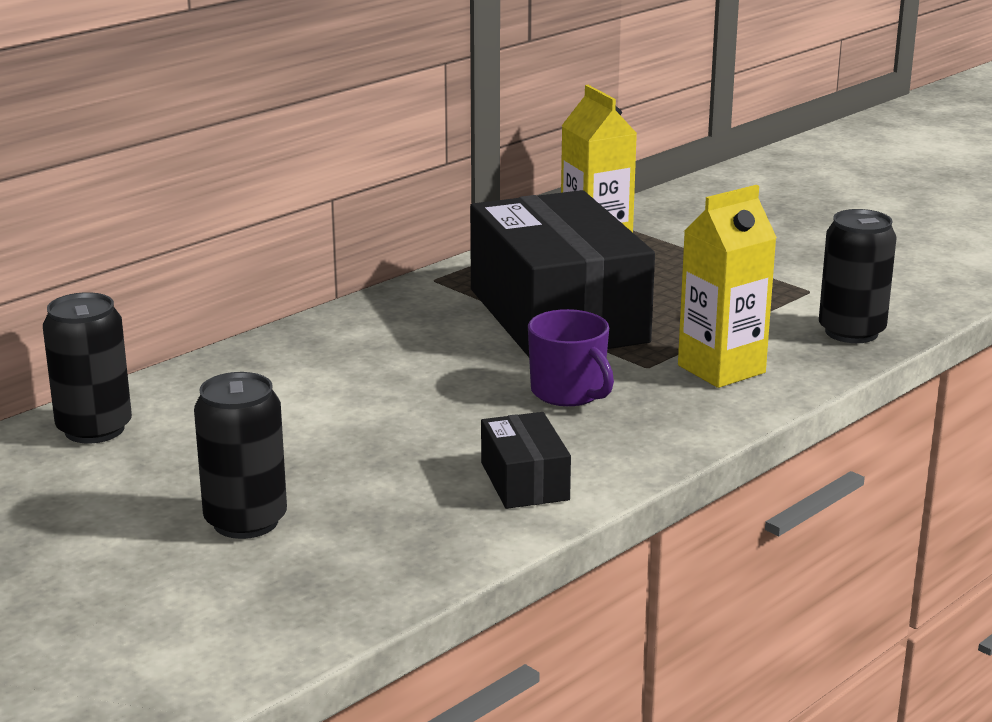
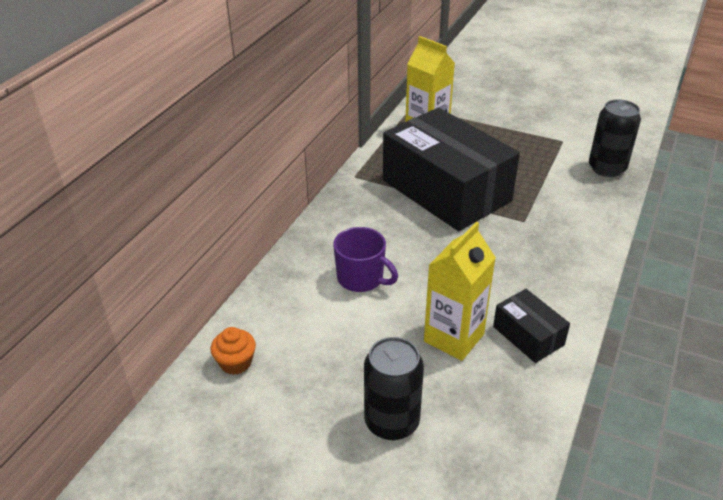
camera: 20 degrees left, 15 degrees up
black can [43,292,132,443] -> orange cupcake [211,327,256,375]
purple mug [528,309,614,406] -> purple mug moved to [333,227,398,292]
yellow carton [678,185,777,388] -> yellow carton moved to [424,222,496,361]

